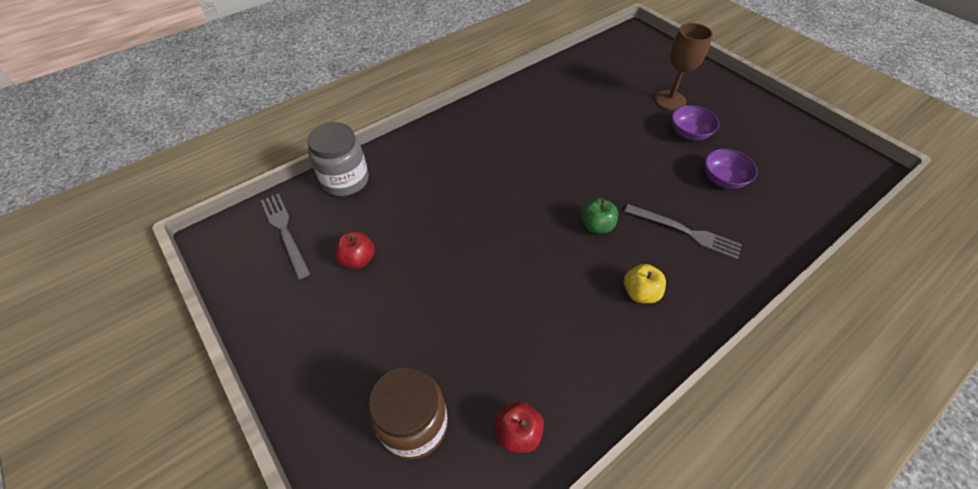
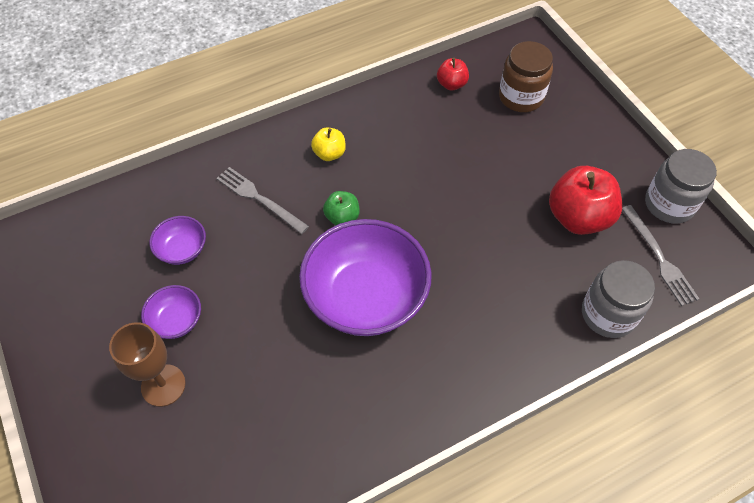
camera: 170 degrees left, 5 degrees up
red apple [335,231,375,269] -> red apple [549,166,622,235], size x1.91
none -> purple bowl [299,219,432,336]
none -> grey jar [645,149,717,224]

